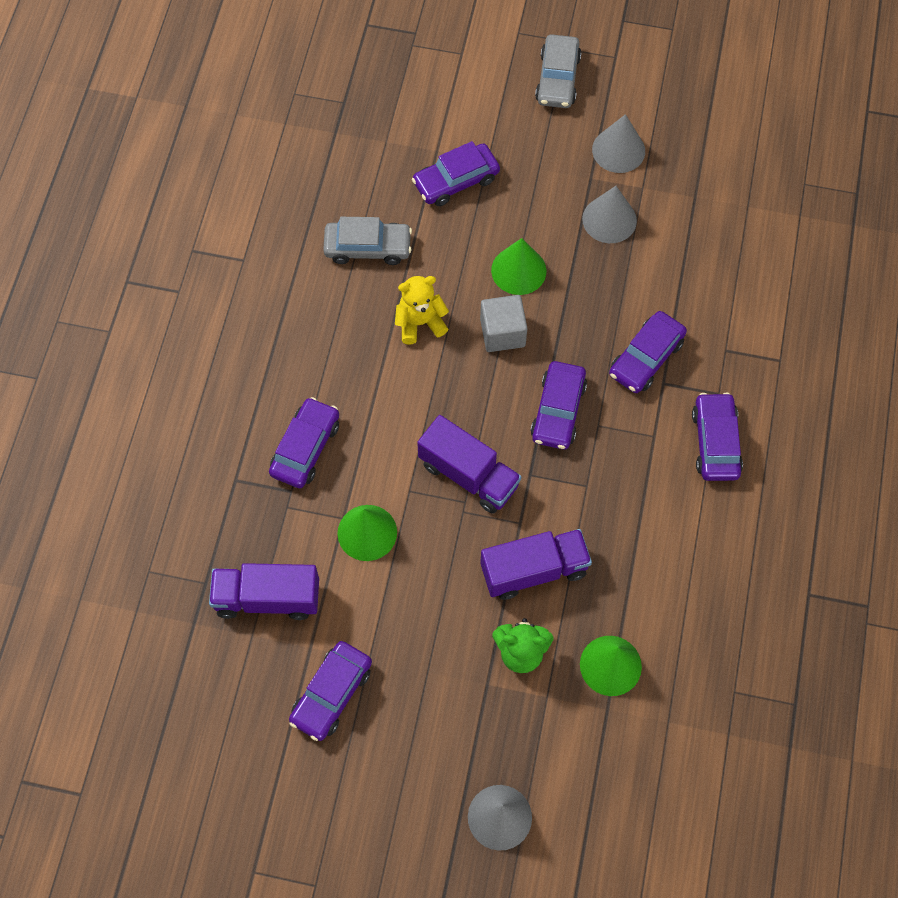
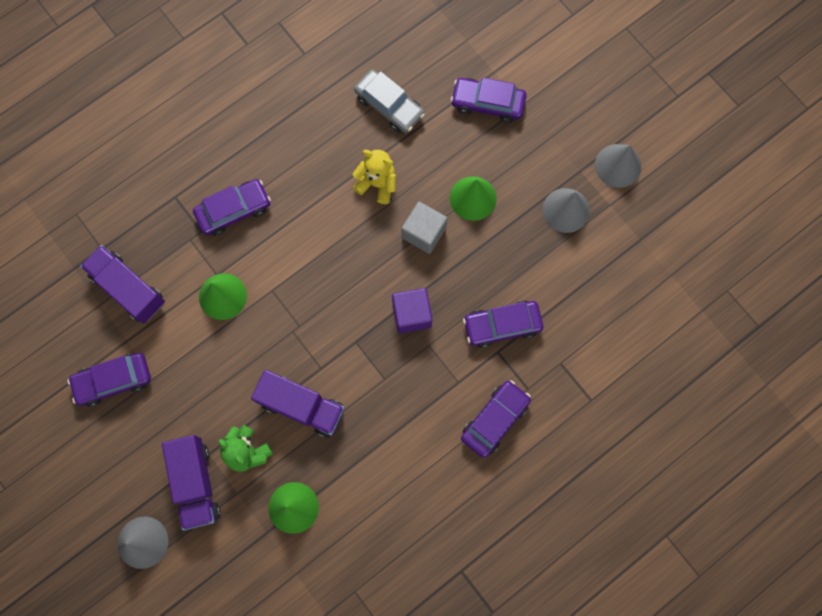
camera: 40 degrees right, 10 degrees up
purple truck [417,415,521,514] -> purple truck moved to [162,435,221,531]
purple car [530,361,587,449] -> purple cube [392,288,432,333]
grey car [535,34,581,108] -> none

